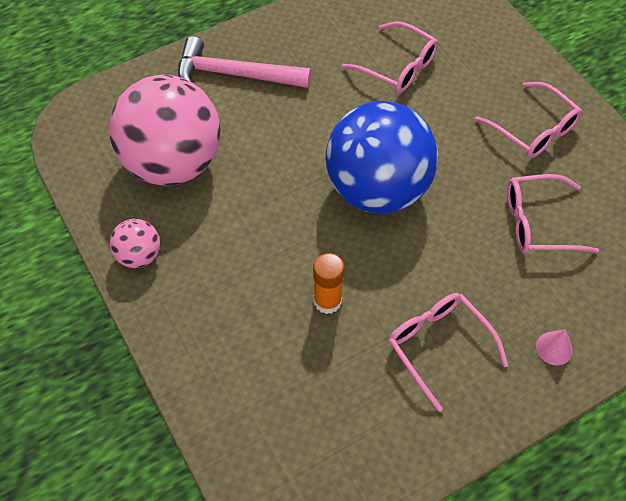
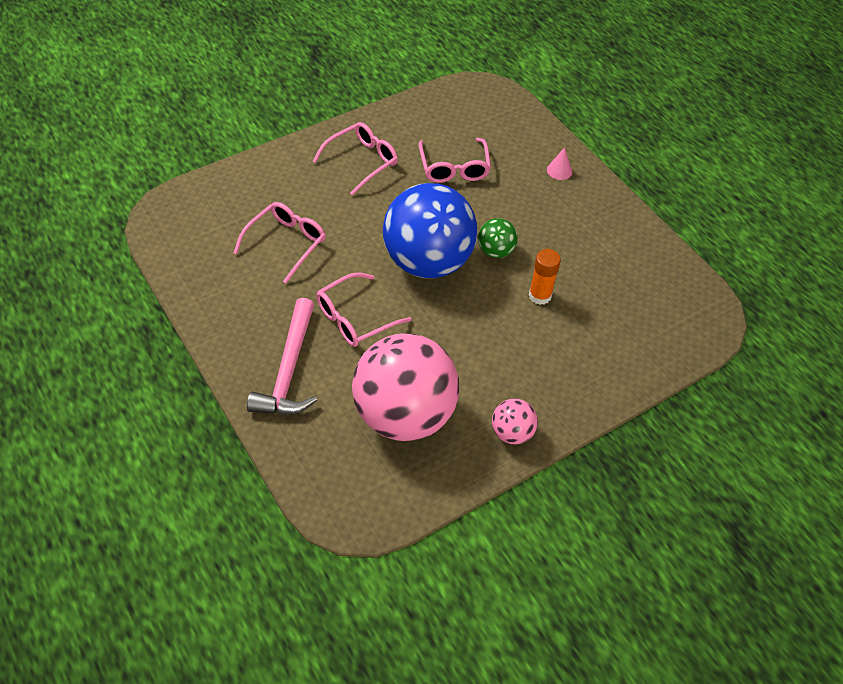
camera: 95 degrees left, 5 degrees down
pink glasses [388,293,508,412] -> pink glasses moved to [316,272,412,347]
none -> green ball [478,218,518,258]

